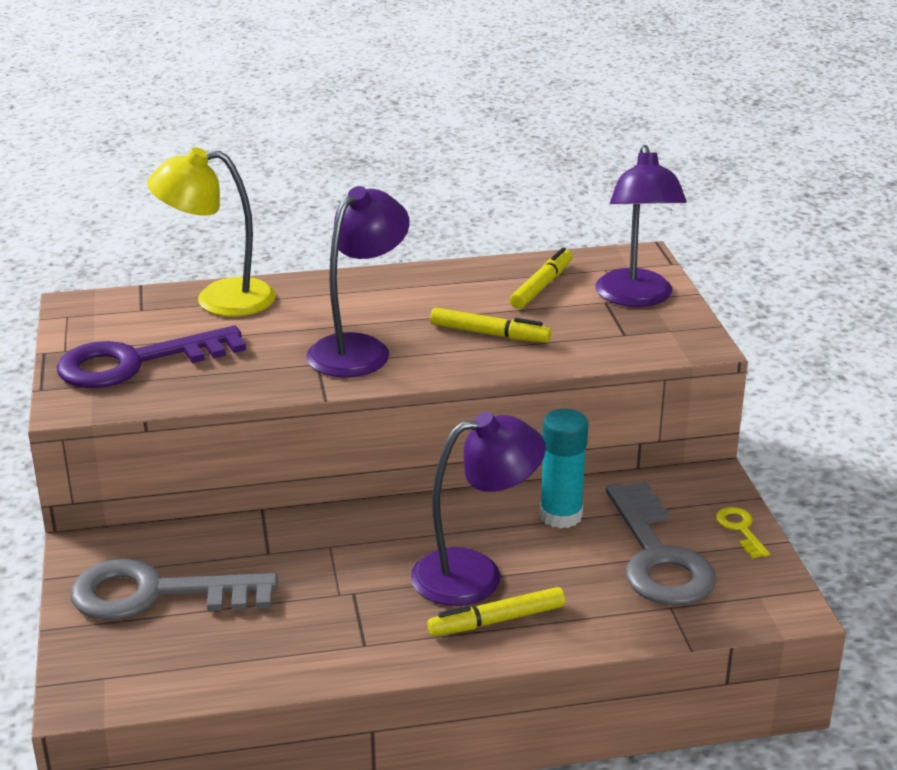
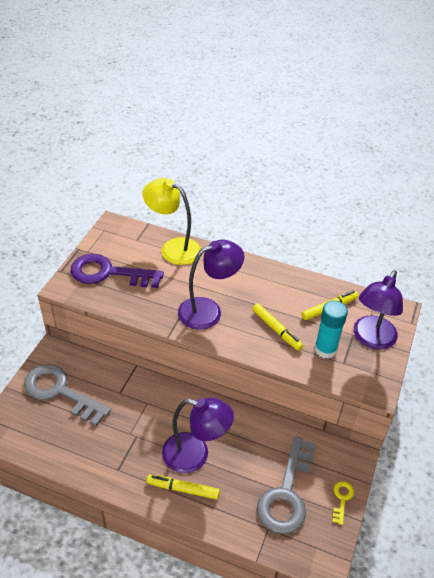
camera: 30 degrees right, 15 degrees up
turquoise glue stick [540,409,588,529] -> turquoise glue stick moved to [314,301,348,359]

